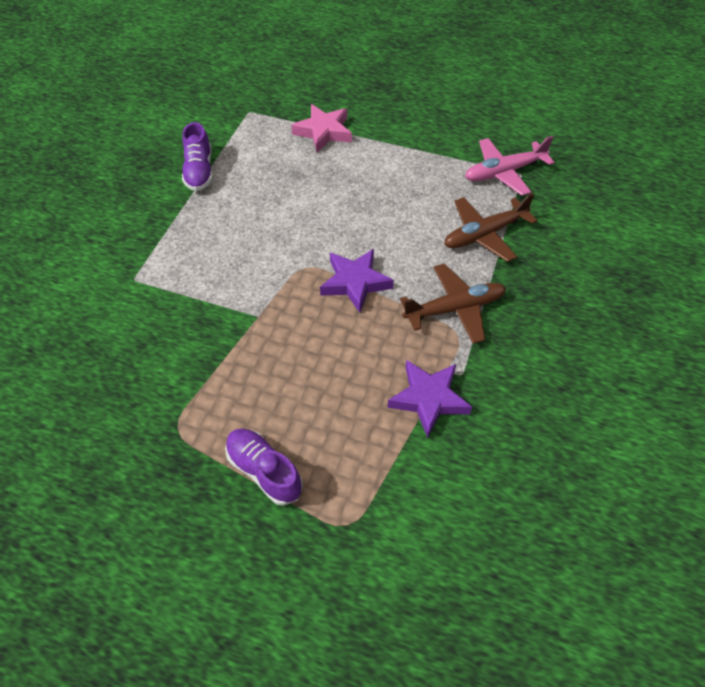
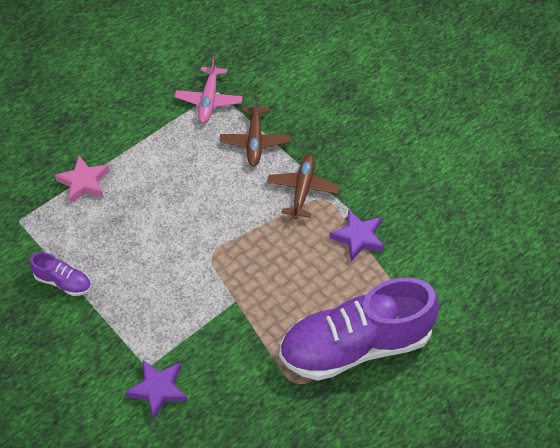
camera: 60 degrees left, 0 degrees up
purple shoe [225,429,303,506] -> purple shoe [279,278,439,381], size x2.35
purple star [320,249,394,313] -> purple star moved to [125,360,188,420]

